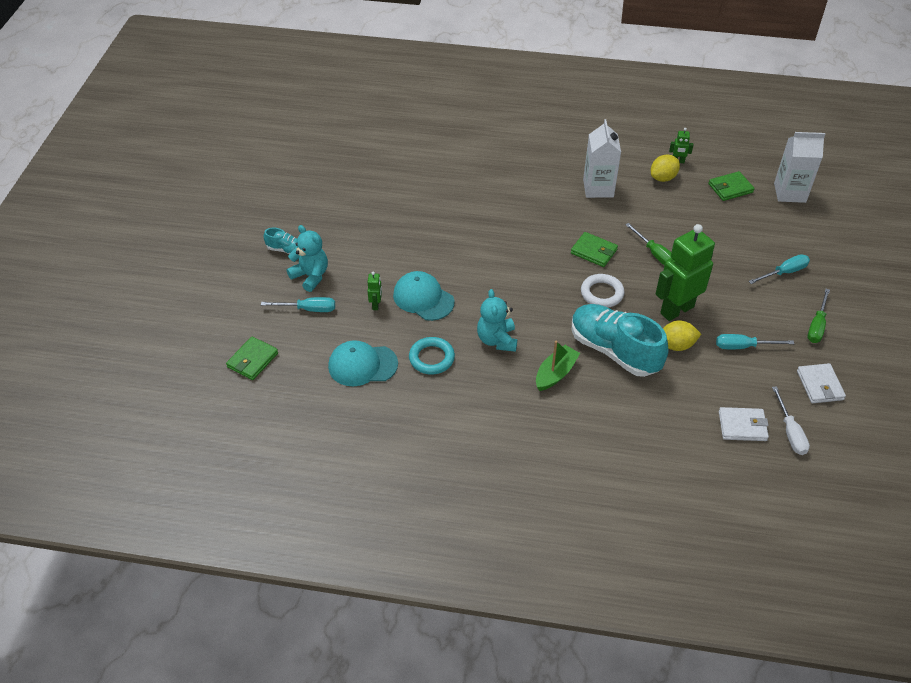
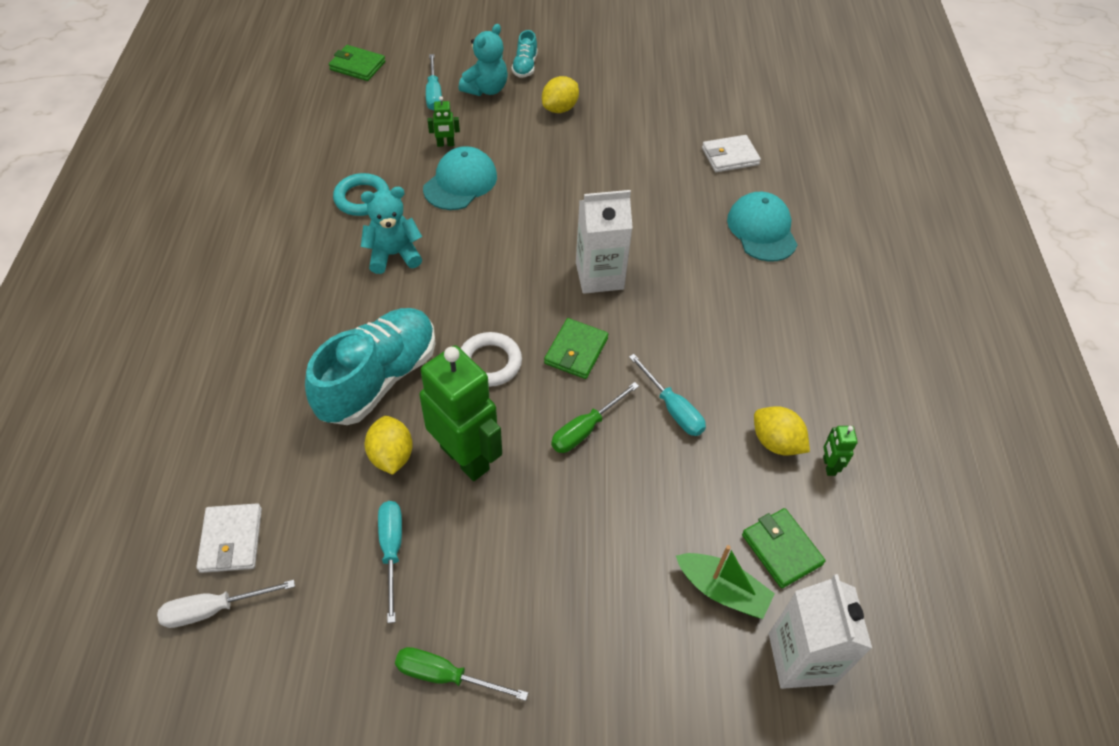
camera: 80 degrees right, 5 degrees up
turquoise cap [328,340,398,386] -> turquoise cap moved to [727,192,798,262]
green boat [536,341,580,391] -> green boat moved to [676,545,775,619]
white carton [583,119,621,198] -> white carton moved to [576,190,633,294]
turquoise screwdriver [749,254,810,284] -> turquoise screwdriver moved to [629,354,706,436]
white wallet [797,363,846,403] -> white wallet moved to [702,135,761,172]
none -> yellow lemon [542,76,579,113]

